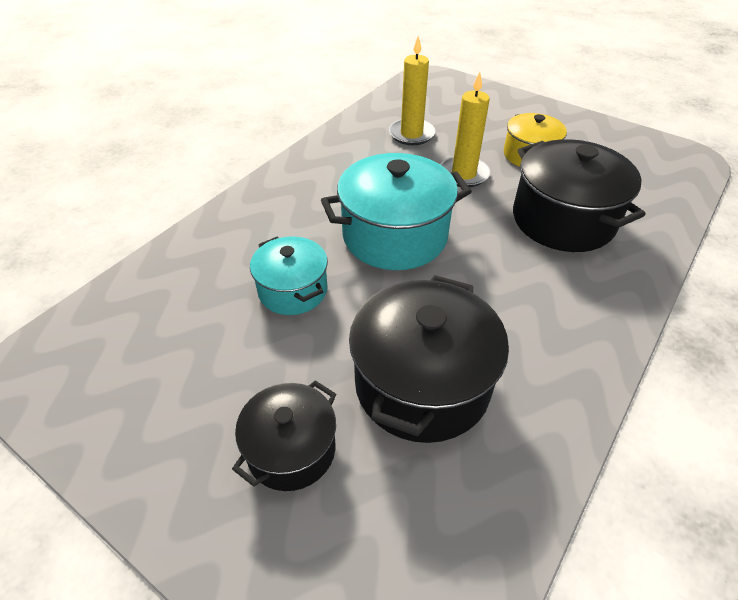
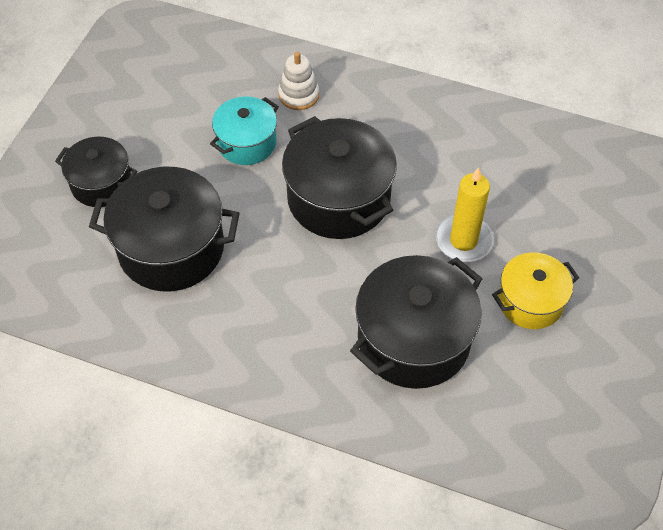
camera: 75 degrees right, 10 degrees up
turquoise pot [321,153,472,270] -> black pot [282,116,397,239]
yellow candle [389,36,436,145] -> none
none -> white stacking toy [278,52,319,110]

